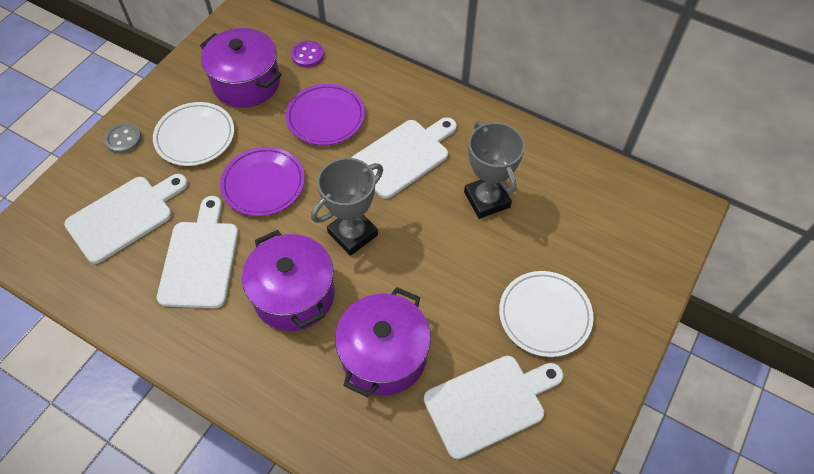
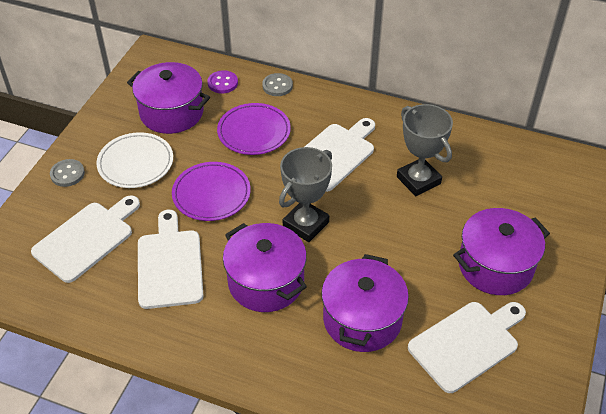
camera: 10 degrees left, 10 degrees down
white plate [499,271,593,357] -> purple pot [453,208,550,295]
none -> grey button [262,73,293,96]

